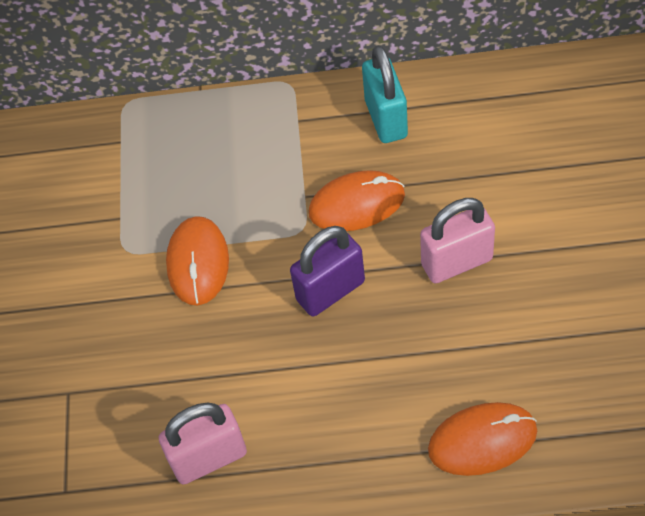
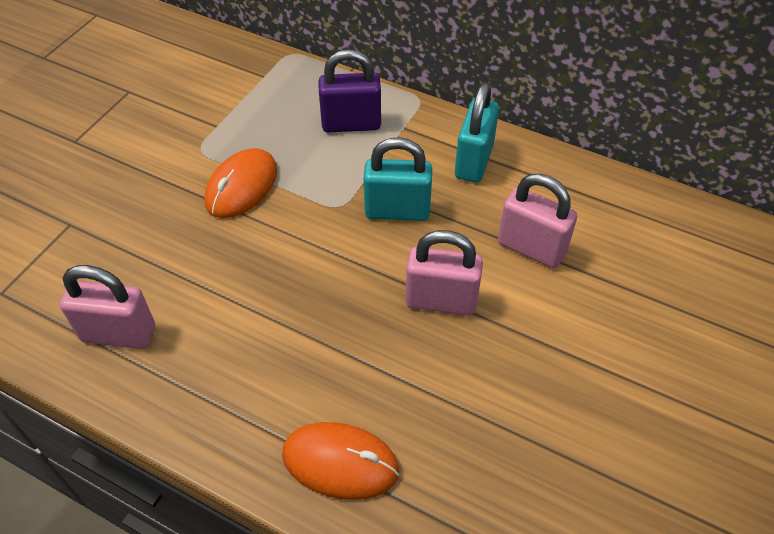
camera: 25 degrees right, 5 degrees down
purple padlock [290,226,365,316] -> purple padlock moved to [318,49,381,132]
orange mouse [309,170,405,231] -> turquoise padlock [364,137,432,221]
none -> pink padlock [498,173,577,268]

